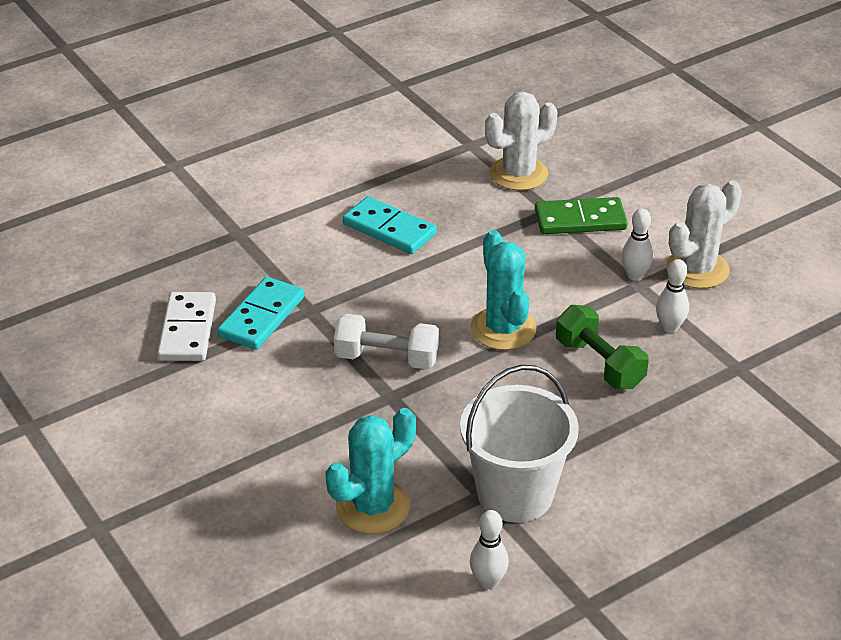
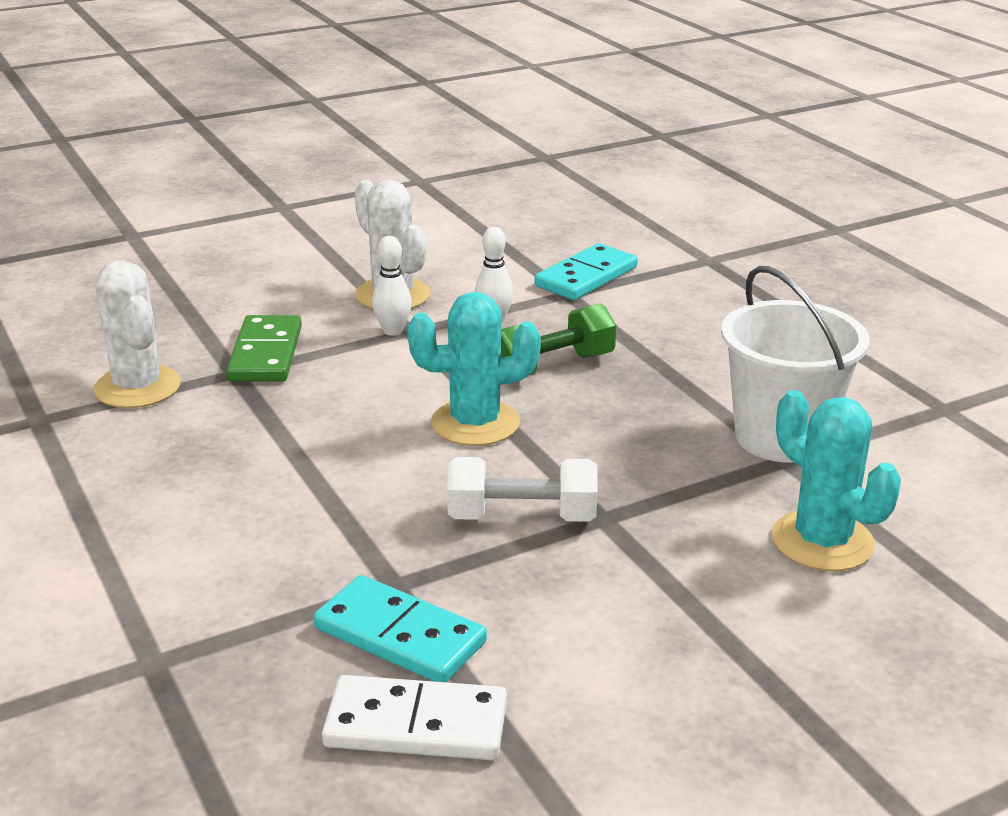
camera: 85 degrees left, 10 degrees down
white dumbbell [334,314,439,369] -> white dumbbell turned 75 degrees clockwise [447,457,598,522]
turquoise domino [343,196,437,254] -> turquoise domino moved to [534,243,638,300]
white bowling pin [470,510,509,589] -> none

